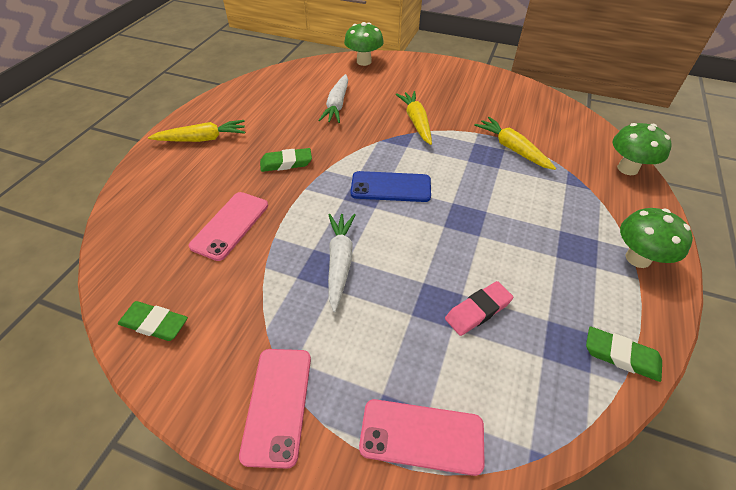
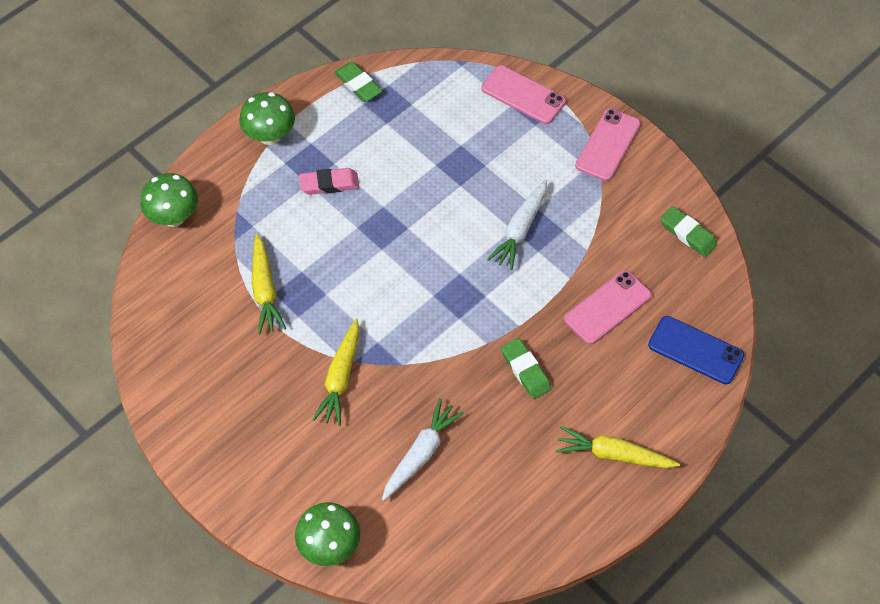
camera: 155 degrees left, 10 degrees up
green eraser [260,148,312,172] -> green eraser turned 45 degrees clockwise [501,338,551,399]
blue phone [351,171,431,202] -> blue phone moved to [648,316,744,384]
pink eraser [445,281,513,336] -> pink eraser moved to [299,168,359,195]

